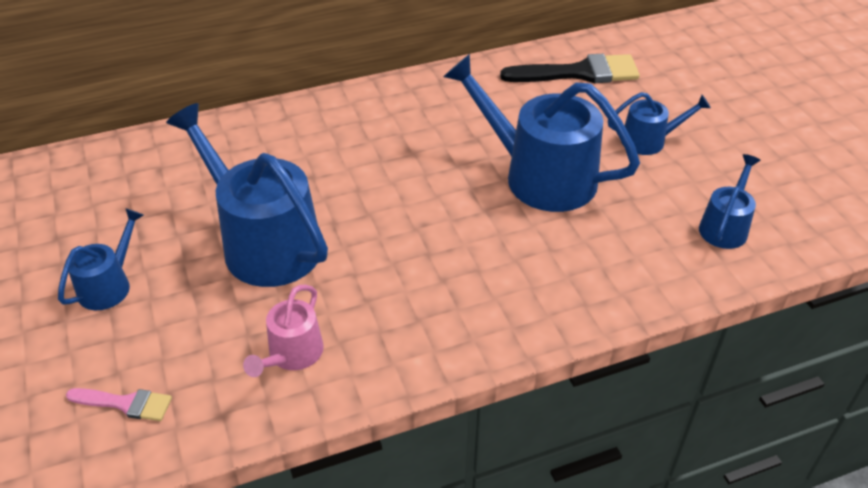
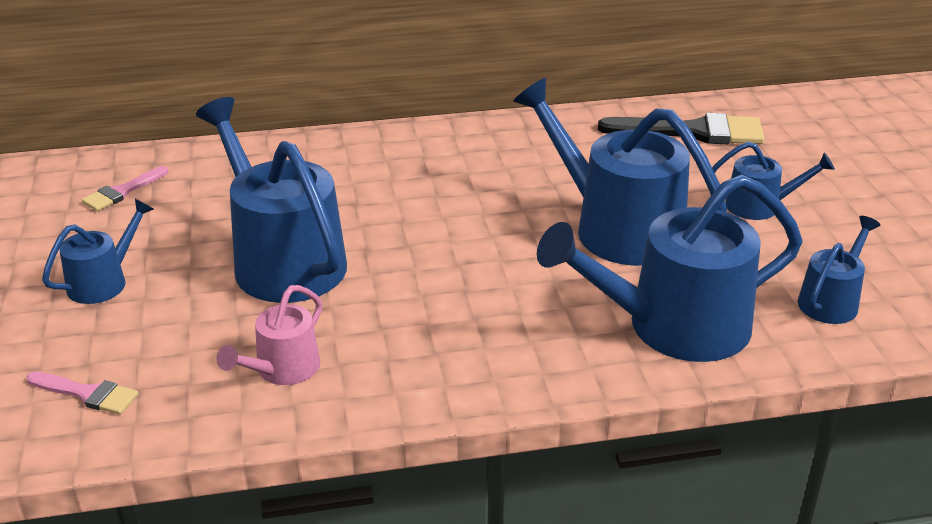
camera: 10 degrees right, 10 degrees down
none -> pink brush [82,166,168,211]
none -> blue watering can [537,174,803,362]

